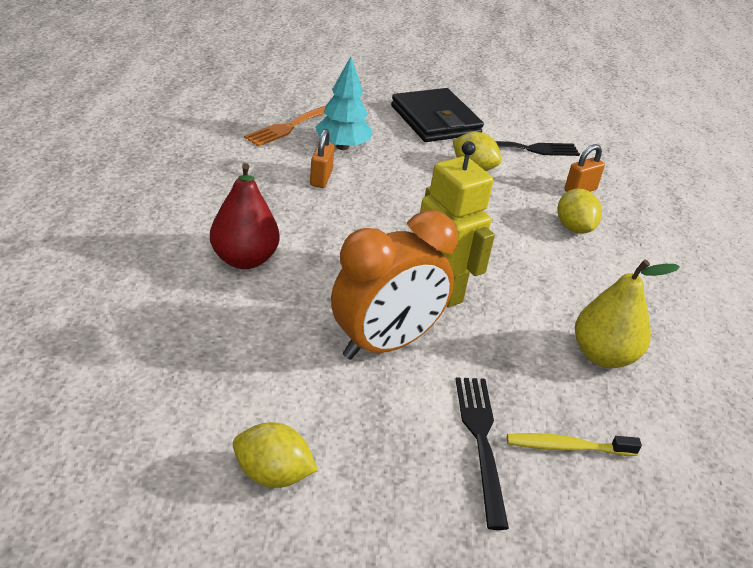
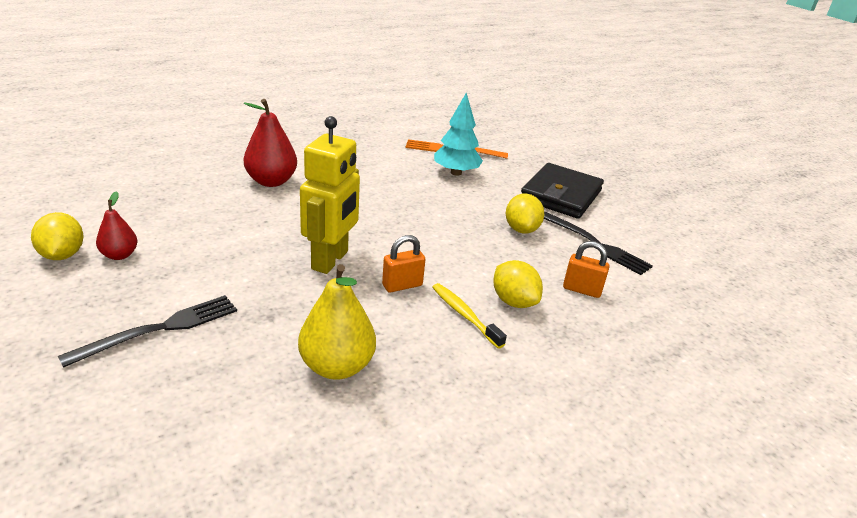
camera: 55 degrees right, 5 degrees down
orange padlock [310,129,335,188] -> orange padlock moved to [382,235,425,292]
orange clock [331,210,458,360] -> none
yellow toothbrush [507,433,642,456] -> yellow toothbrush moved to [432,283,507,349]
yellow lemon [558,188,602,234] -> yellow lemon turned 75 degrees counterclockwise [493,260,543,308]
none -> red pear [96,191,138,260]

